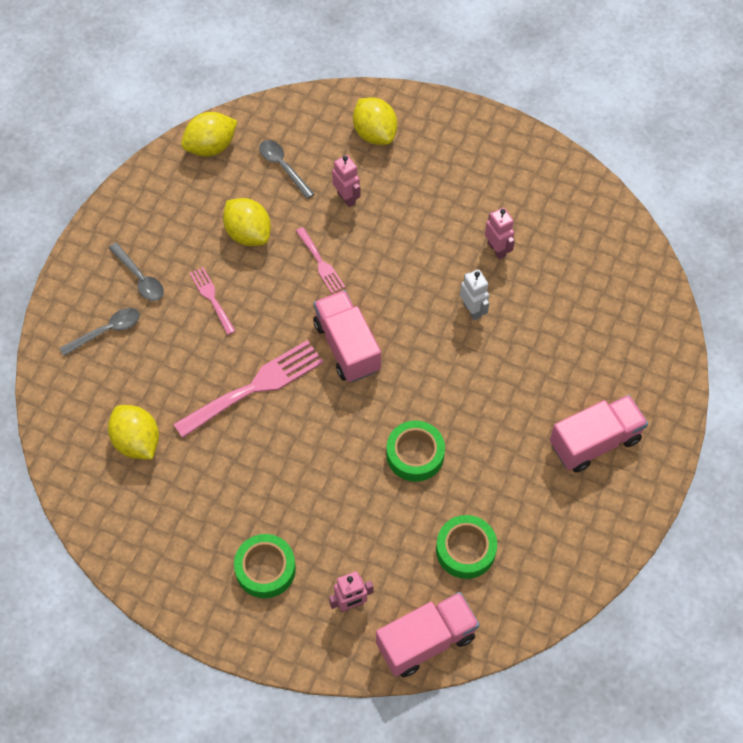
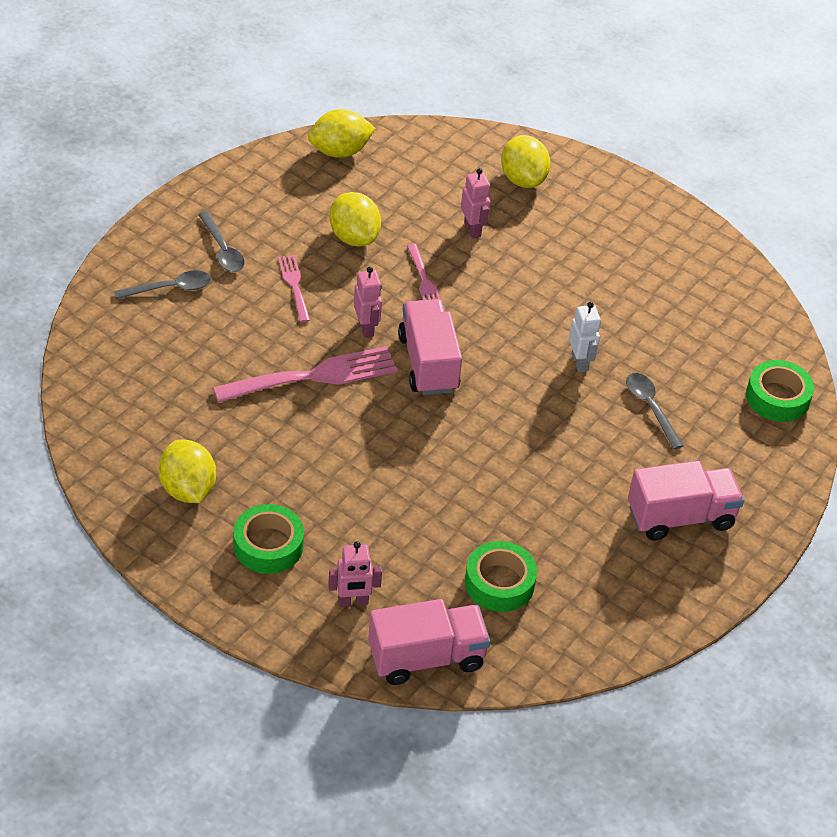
camera: 10 degrees right, 15 degrees down
yellow lemon [108,405,159,459] -> yellow lemon moved to [158,440,216,503]
grey spoon [259,140,314,199] -> grey spoon moved to [626,373,684,449]
green tape [386,421,445,482] -> green tape moved to [746,360,814,422]
pink robot [485,208,515,259] -> pink robot moved to [354,267,382,338]

